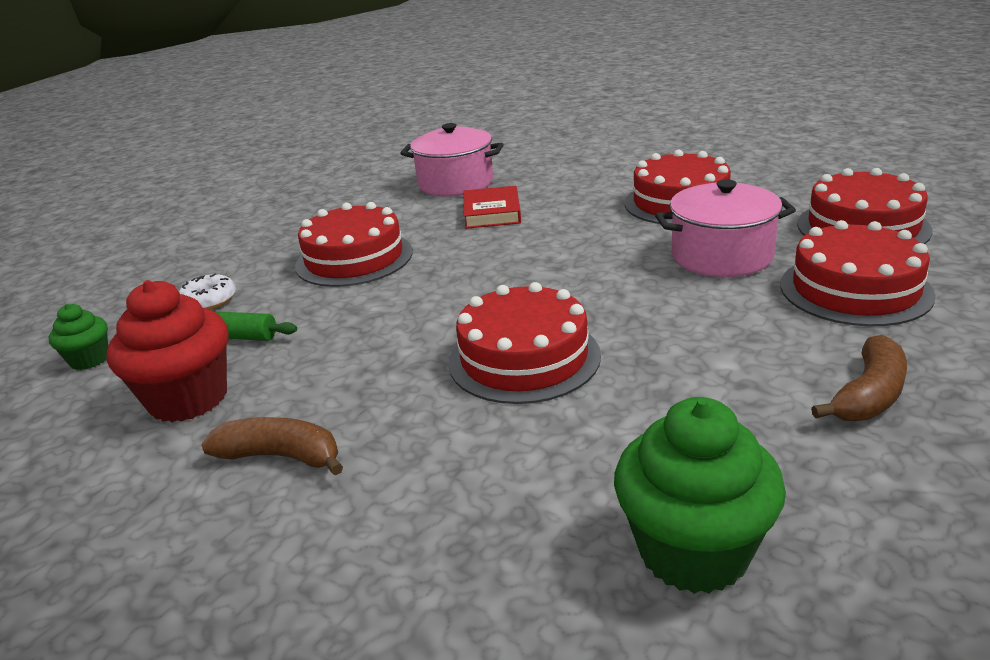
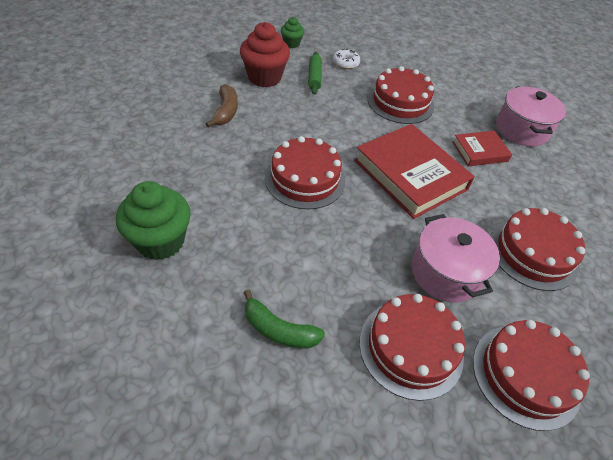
camera: 70 degrees right, 20 degrees up
brown banana [811,335,907,421] -> green banana [243,289,325,348]
none -> red book [354,124,475,219]

